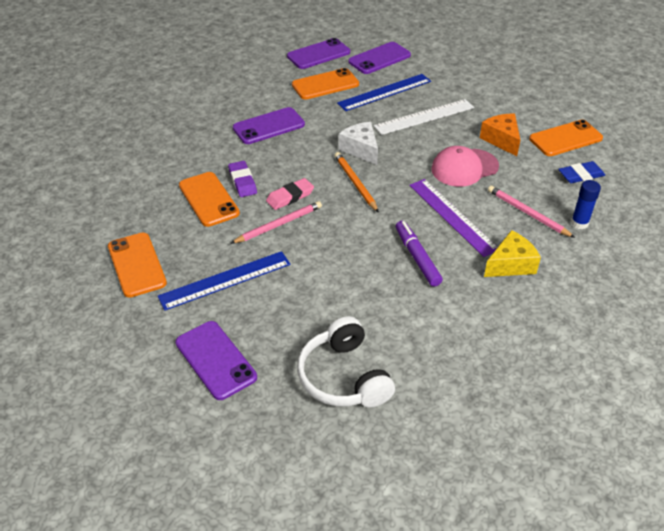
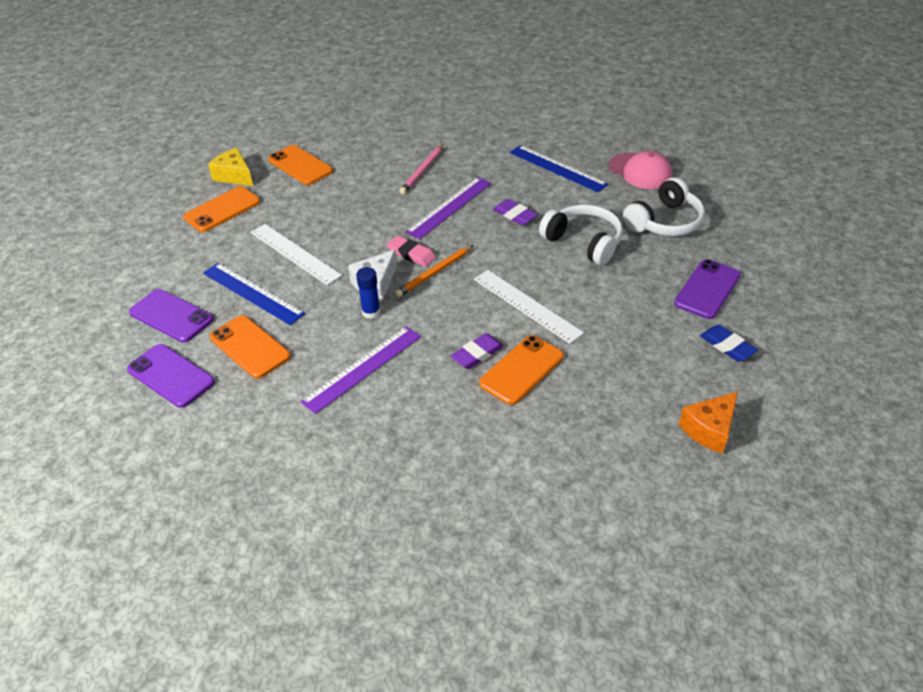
camera: 110 degrees left, 0 degrees up
orange phone [108,233,167,298] -> orange phone moved to [183,186,260,232]
blue ruler [158,251,290,311] -> blue ruler moved to [510,145,608,192]
pink pencil [230,201,322,244] -> white ruler [474,270,584,344]
purple phone [233,107,305,144] -> purple ruler [300,326,421,414]
pink eraser [266,178,314,210] -> pink eraser moved to [387,236,436,267]
purple marker [396,221,443,287] -> purple eraser [493,199,538,225]
pink cap [431,146,499,187] -> pink cap moved to [609,151,672,189]
orange cheese [480,114,520,156] -> orange cheese moved to [679,392,738,454]
yellow cheese [484,230,541,277] -> yellow cheese moved to [208,148,253,186]
blue eraser [559,161,605,183] -> blue eraser moved to [700,325,758,362]
blue glue stick [571,180,601,229] -> blue glue stick moved to [356,267,380,319]
none -> white headphones [539,204,623,265]

